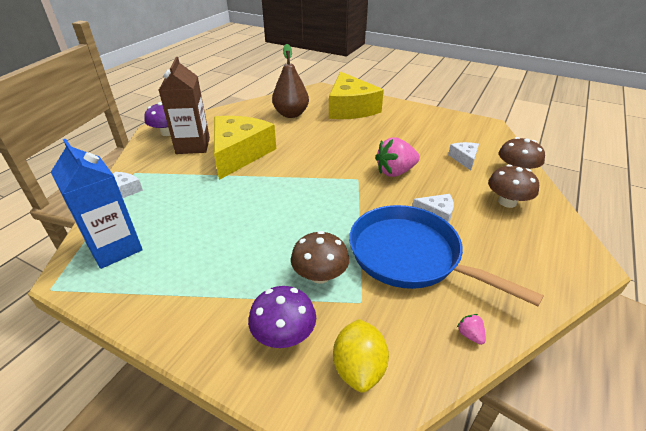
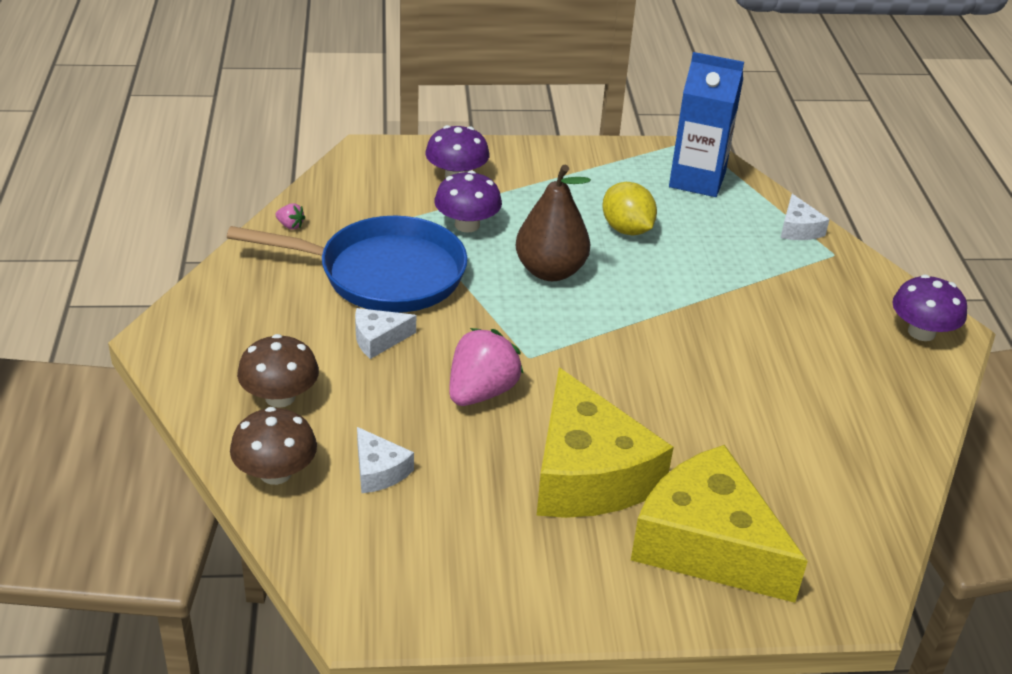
camera: 145 degrees right, 0 degrees up
brown carton [159,57,210,154] -> none
yellow cheese [214,116,276,180] -> yellow cheese moved to [537,368,674,518]
brown pear [272,44,309,118] -> brown pear moved to [515,165,591,281]
brown mushroom [291,231,349,284] -> purple mushroom [435,170,502,233]
yellow lemon [333,319,389,393] -> yellow lemon moved to [602,182,657,235]

